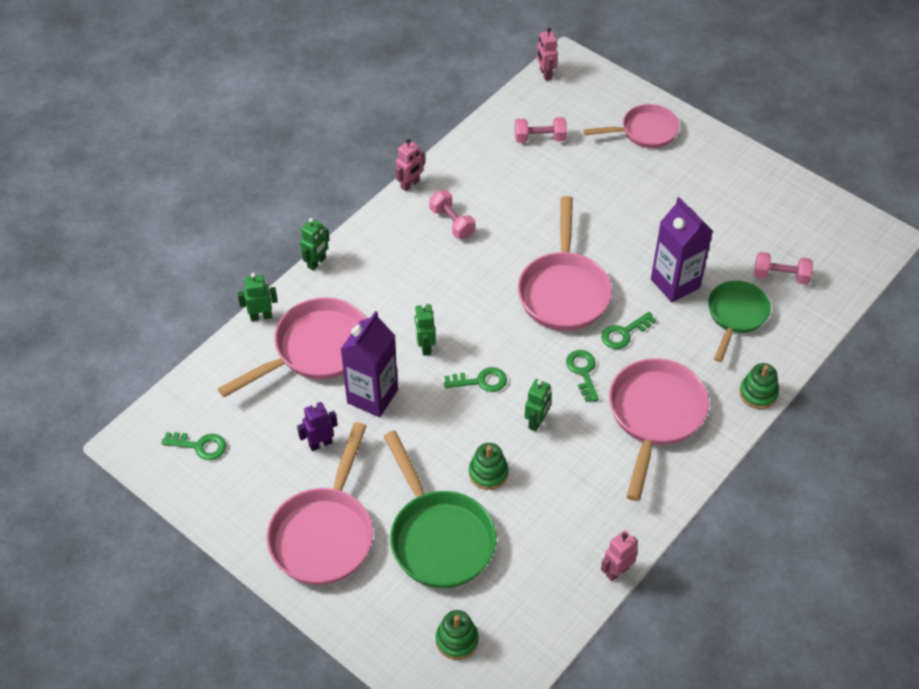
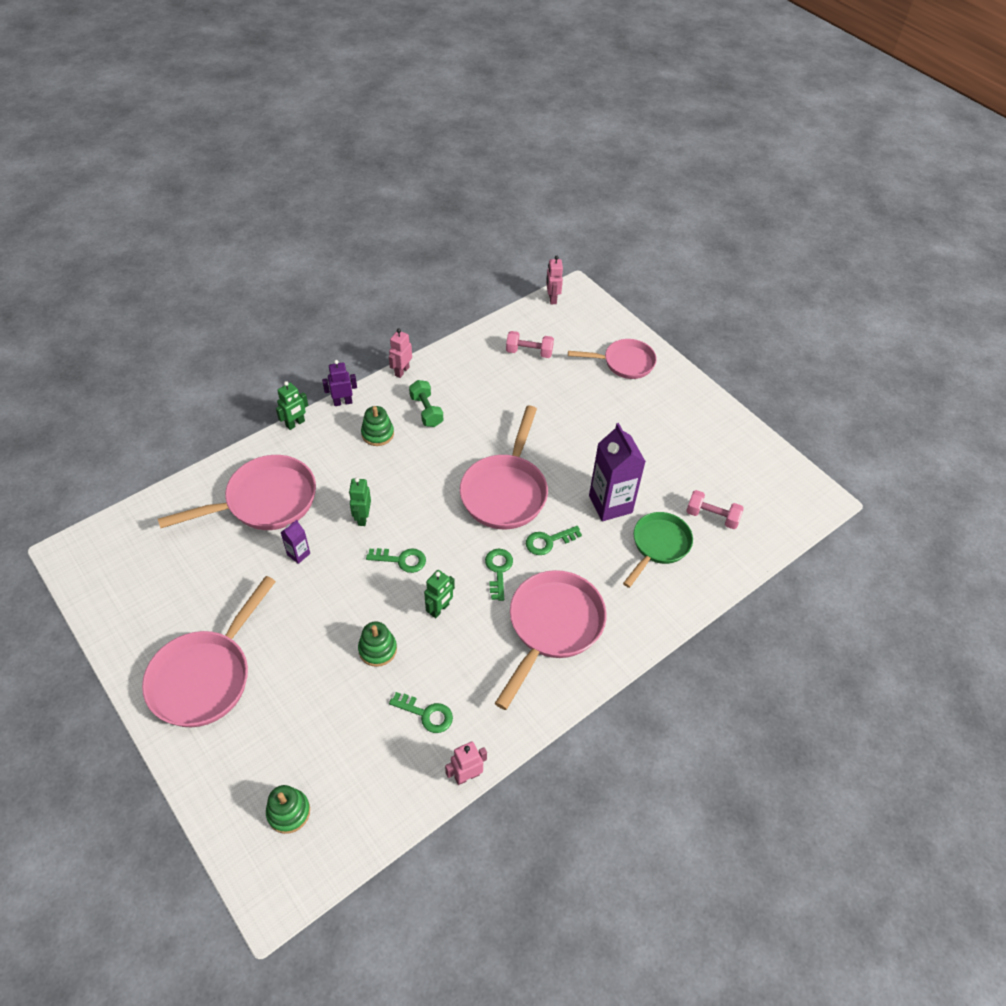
camera: 10 degrees right, 0 degrees up
green key [161,432,226,460] -> green key moved to [389,692,453,733]
green robot [238,273,278,321] -> none
purple robot [297,402,338,451] -> purple robot moved to [322,360,357,406]
purple carton [341,311,398,417] -> purple carton [281,520,310,564], size x0.46
green pan [384,431,497,588] -> none
pink robot [396,139,425,191] -> pink robot turned 150 degrees clockwise [389,328,412,378]
pink dumbbell [429,191,475,239] -> green dumbbell [409,380,443,427]
green stacking toy [739,363,779,409] -> green stacking toy moved to [361,406,394,446]

